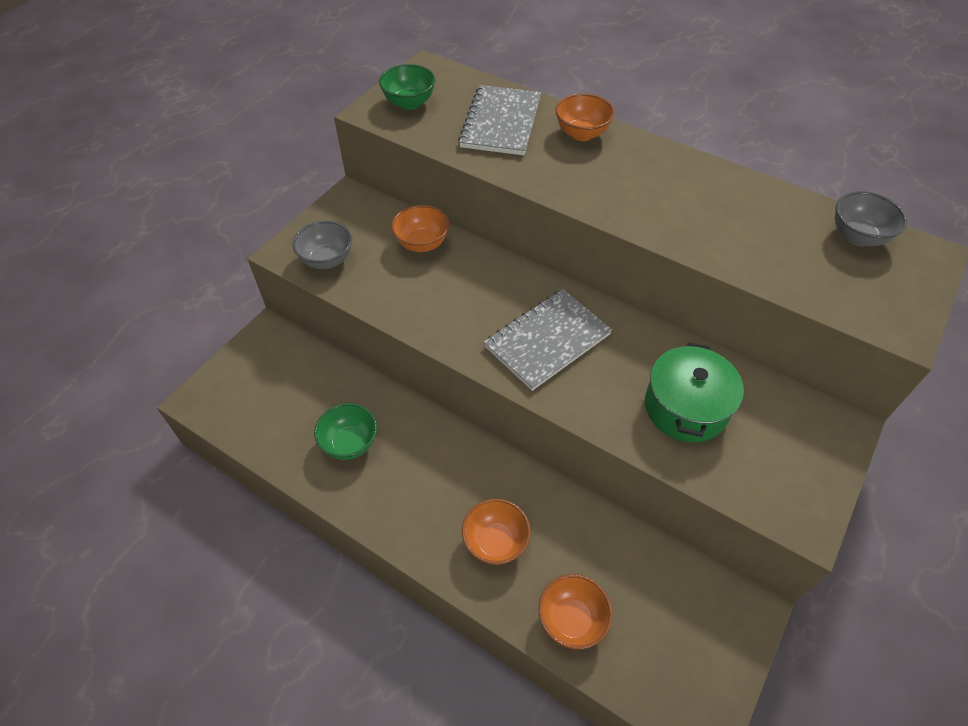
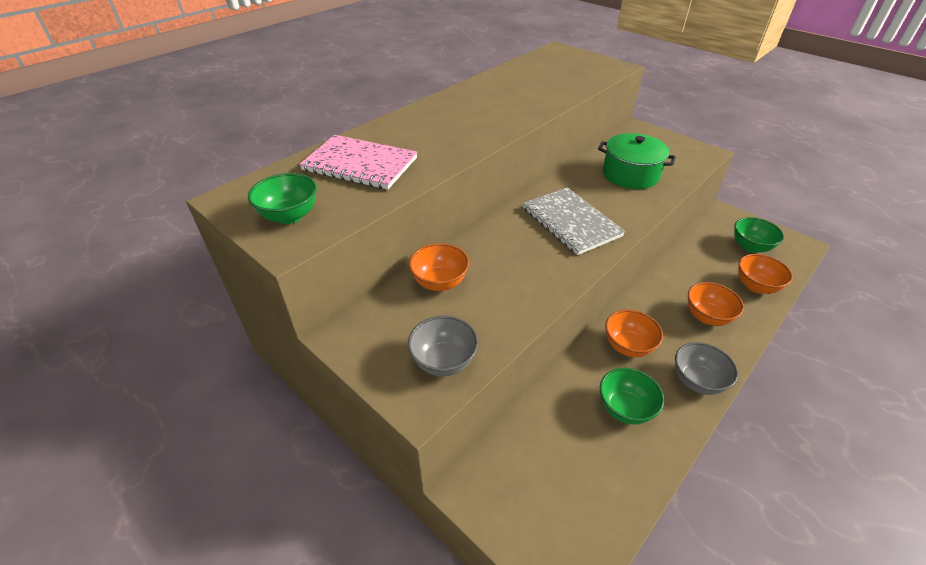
camera: 80 degrees left, 10 degrees down
grey notebook [458,85,541,155] -> pink notebook [299,135,417,190]
orange bowl [555,93,615,141] -> orange bowl moved to [605,310,663,357]
grey bowl [835,191,907,246] -> grey bowl moved to [675,342,738,395]
none -> green bowl [734,217,784,253]

